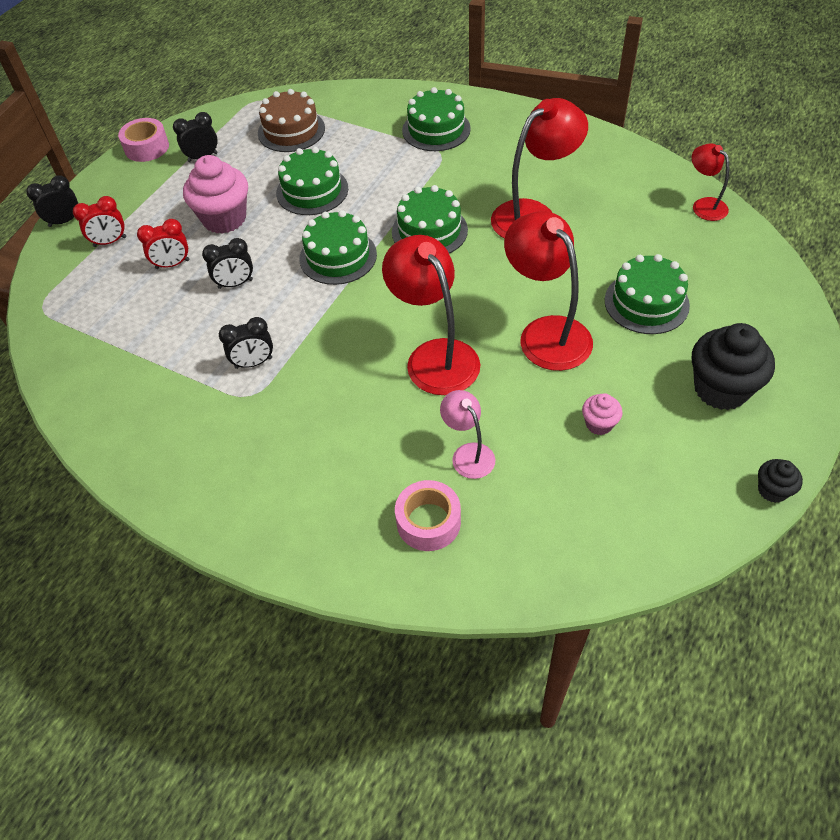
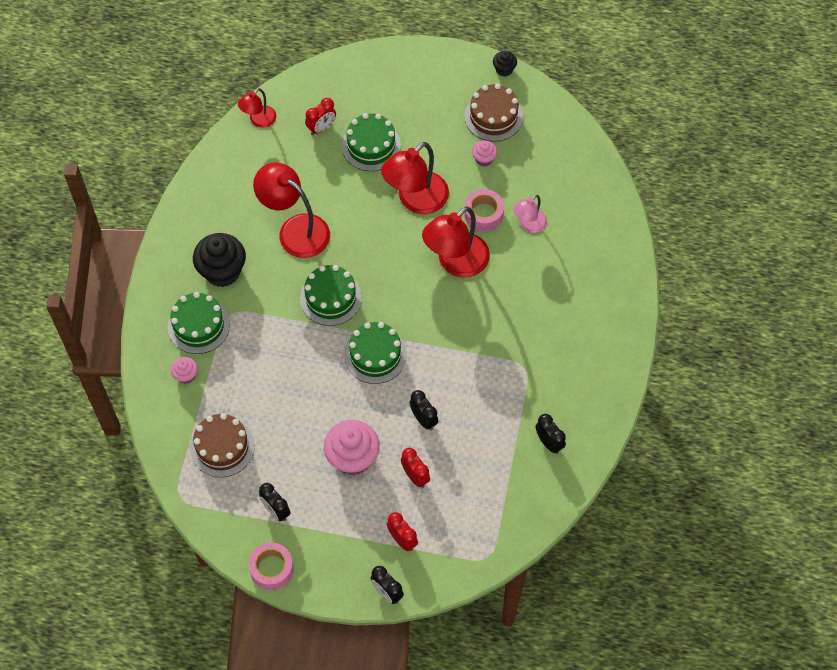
camera: 110 degrees left, 10 degrees up
black clock [219,317,273,369] -> black clock moved to [536,414,566,454]
green cake [276,147,348,215] -> none
pink tape [395,480,461,551] -> pink tape moved to [464,189,504,232]
black cupcake [692,323,775,410] -> black cupcake moved to [193,233,246,287]
none -> pink cupcake [171,357,198,384]
none -> red clock [305,98,336,135]
none -> brown cake [464,83,523,142]

